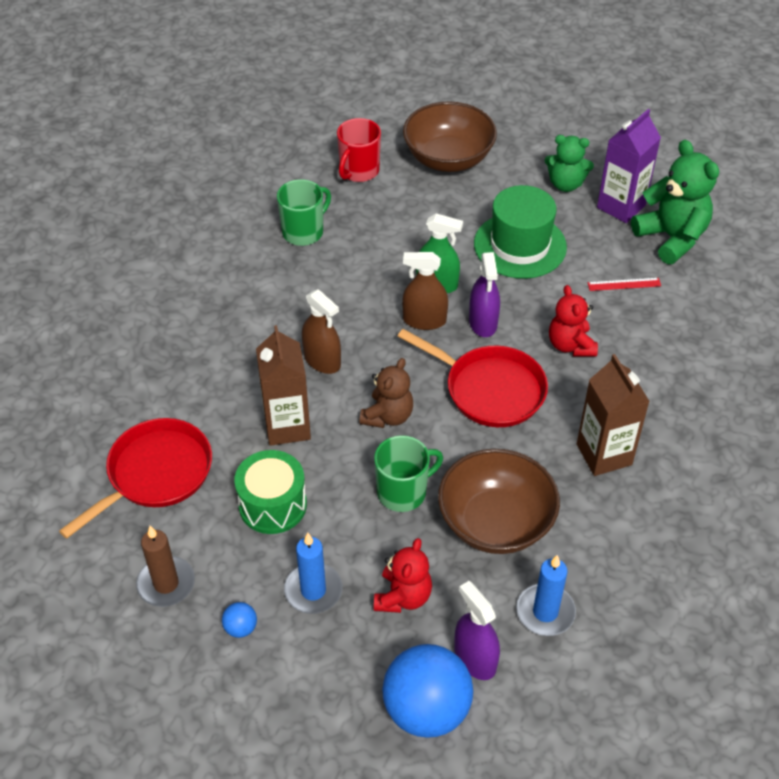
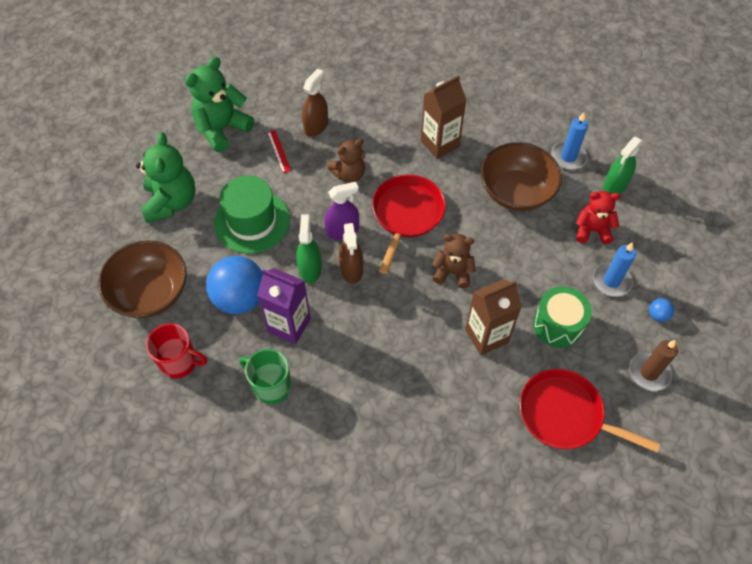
camera: 105 degrees left, 10 degrees up
brown spray bottle [302,289,341,374] -> brown spray bottle moved to [302,68,328,137]
green mug [374,435,443,512] -> none
blue ball [382,644,473,738] -> blue ball moved to [206,256,263,314]
purple spray bottle [454,581,500,680] -> green spray bottle [603,137,643,194]
green teddy bear [545,135,594,192] -> green teddy bear [136,132,196,223], size x1.55
red teddy bear [549,285,598,357] -> brown teddy bear [327,139,365,183]
purple carton [597,109,661,223] -> purple carton moved to [257,268,311,344]

